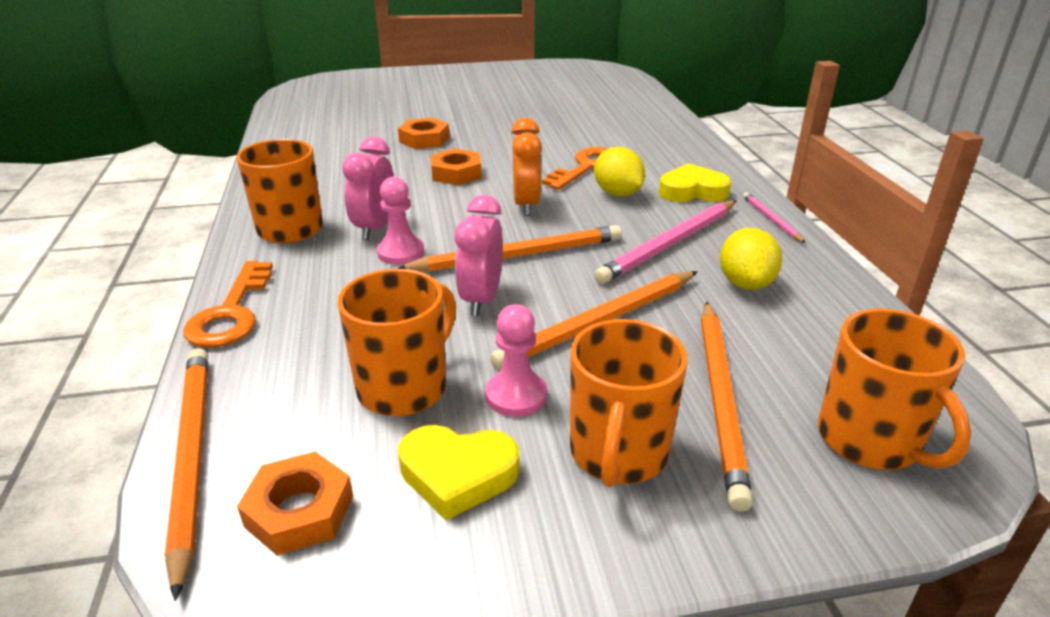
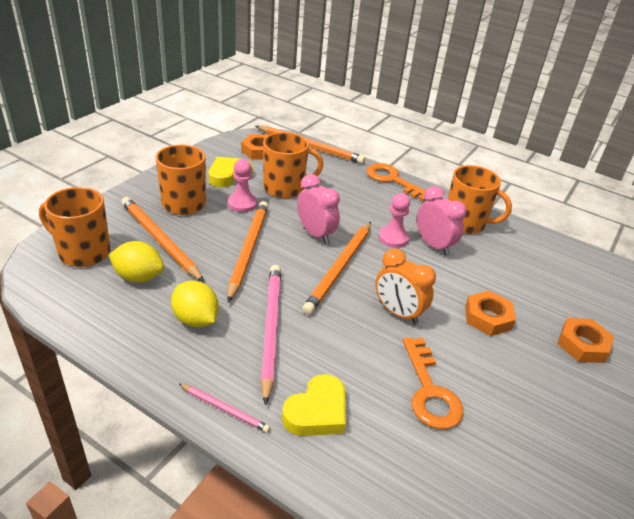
camera: 130 degrees right, 5 degrees up
orange mug [337,269,456,416] -> orange mug turned 90 degrees counterclockwise [263,132,323,198]
yellow lemon [594,147,645,196] -> yellow lemon moved to [109,241,164,282]

